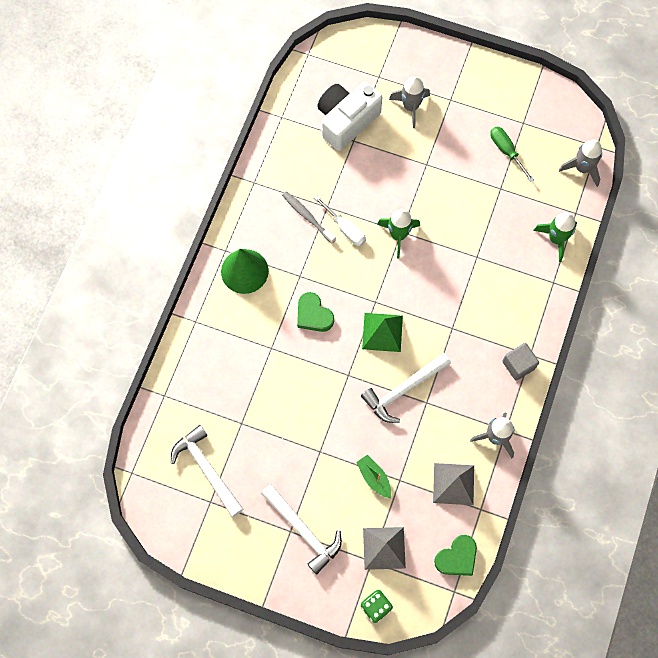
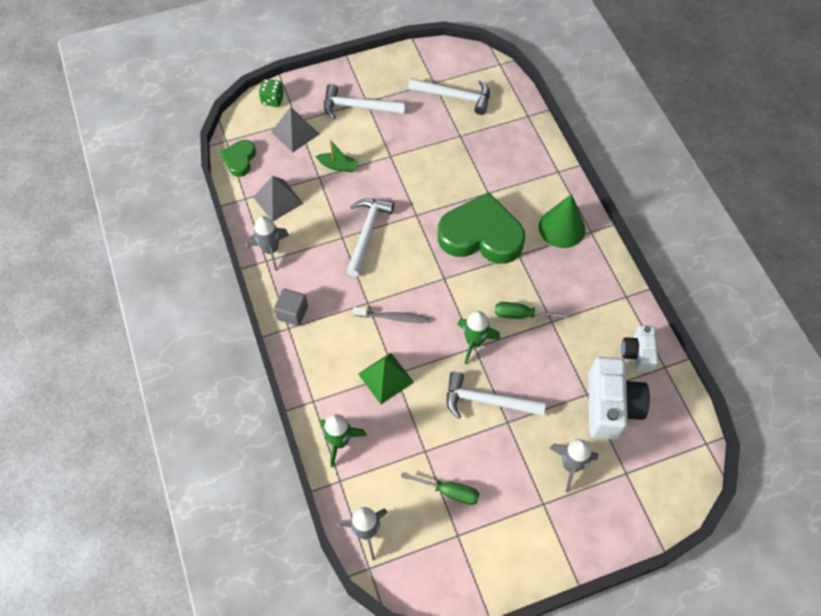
camera: 140 degrees right, 10 degrees down
grey toothbrush [282,191,336,244] -> grey toothbrush moved to [353,307,429,323]
green heart [297,292,334,332] -> green heart [438,192,525,264], size x2.04
white screwdriver [314,196,366,246] -> green screwdriver [495,302,568,319]
green pyramid [362,313,403,352] -> green pyramid moved to [358,353,414,404]
none -> white hammer [447,372,546,419]
none -> white camera [622,325,658,372]

